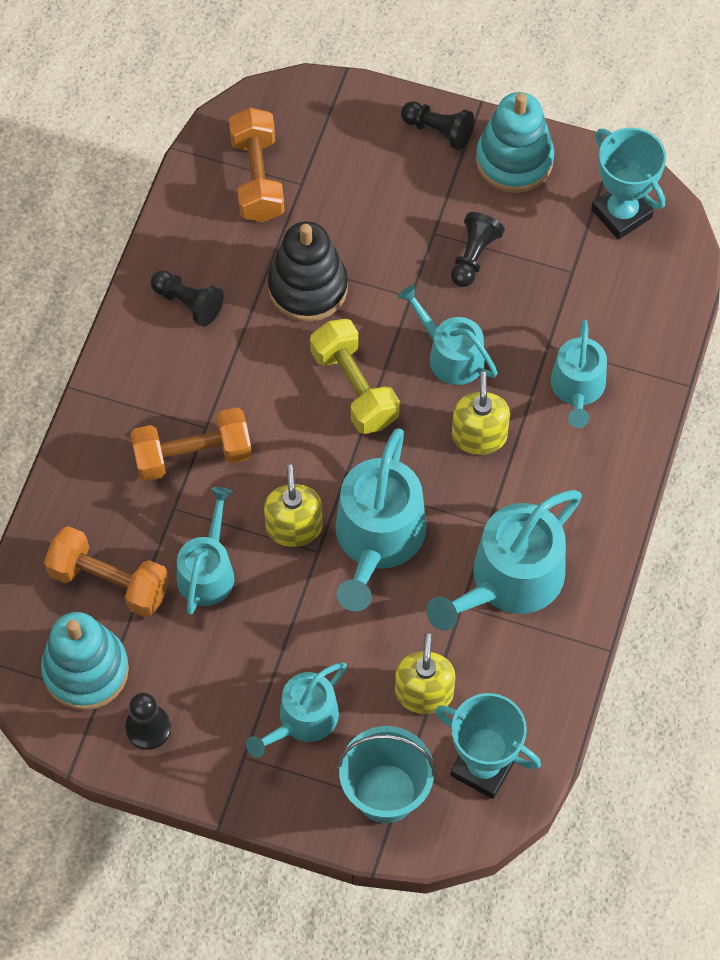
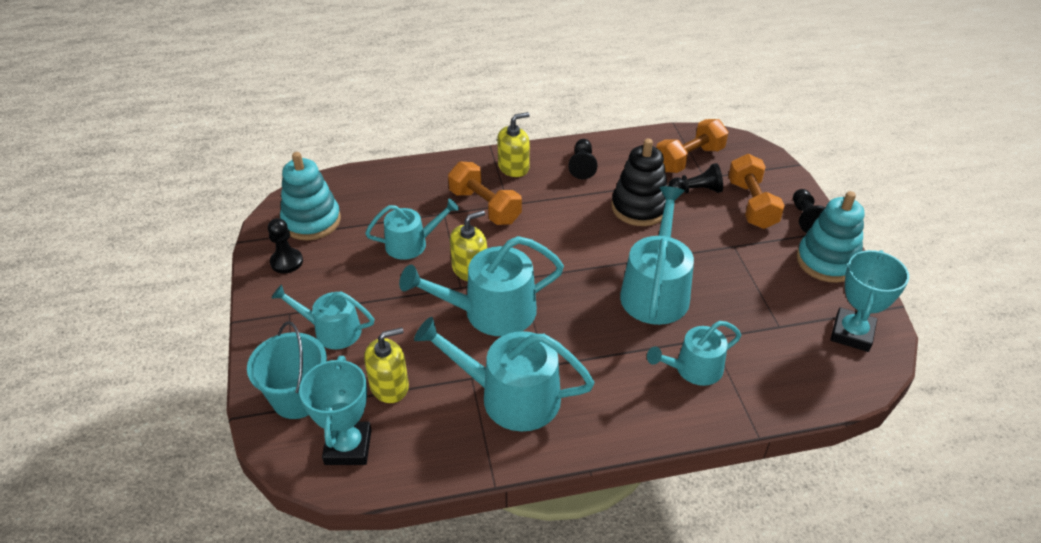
camera: 60 degrees right, 20 degrees down
orange dumbbell [44,526,170,618] -> orange dumbbell moved to [728,154,785,229]
yellow dumbbell [310,319,400,434] -> none
turquoise watering can [398,285,498,385] -> turquoise watering can [620,186,694,325], size x1.60
black pawn [451,212,505,287] -> black pawn moved to [668,163,723,194]
yellow soap dispenser [452,371,510,455] -> yellow soap dispenser moved to [497,112,530,177]

